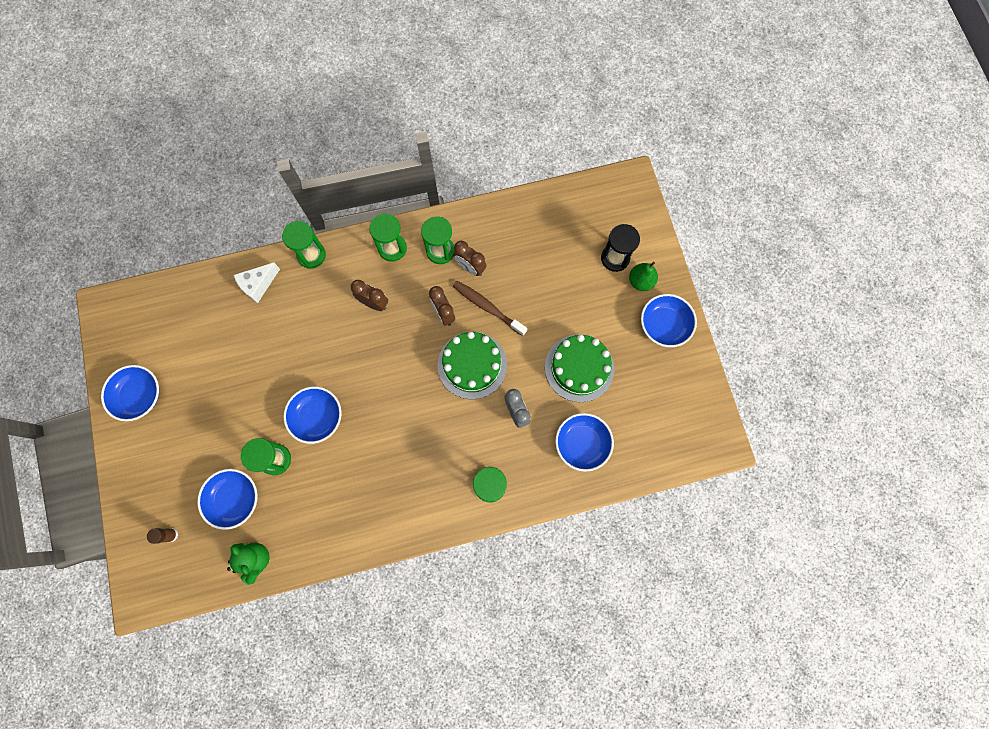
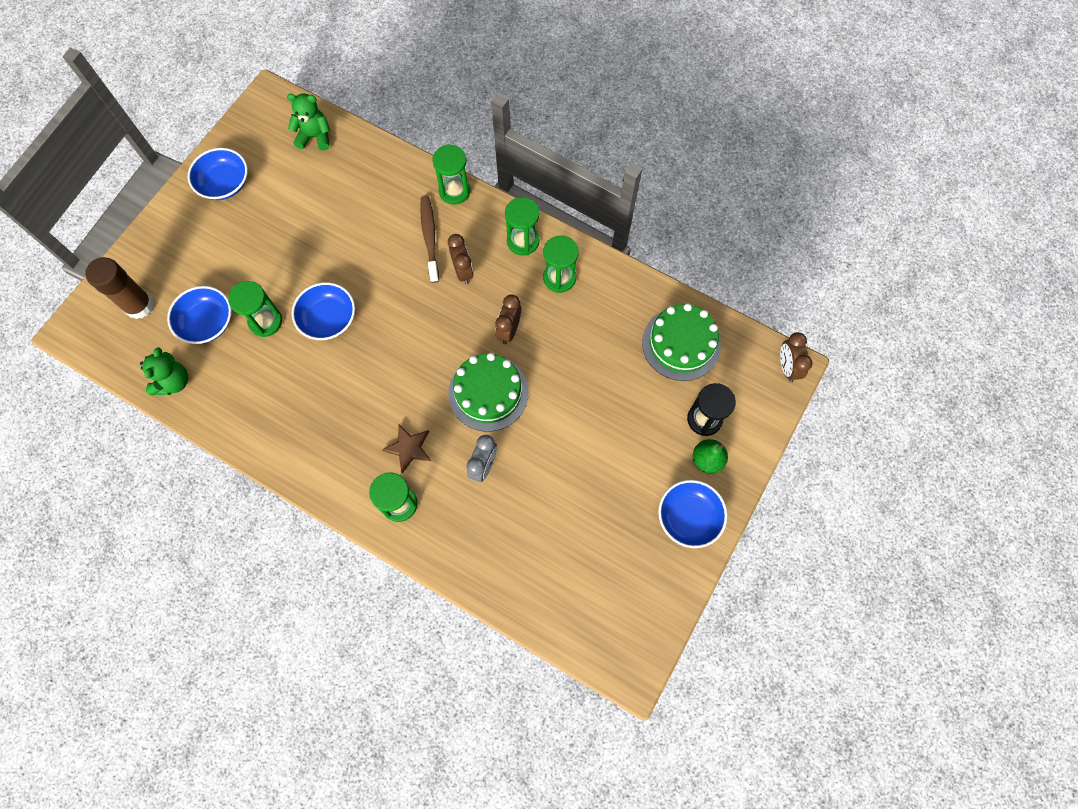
camera: 45 degrees right, 5 degrees down
brown glue stick [147,528,178,544] -> brown glue stick [85,257,154,319], size x2.03
white cheese [234,263,280,303] -> none
brown clock [453,241,487,276] -> brown clock moved to [780,332,813,382]
brown toothbrush [453,281,528,336] -> brown toothbrush moved to [420,196,439,283]
green cake [545,334,614,402] -> green cake moved to [642,303,721,381]
blue bowl [555,413,614,472] -> none
none -> green teddy bear [287,93,330,151]
none -> brown star [382,425,431,473]

